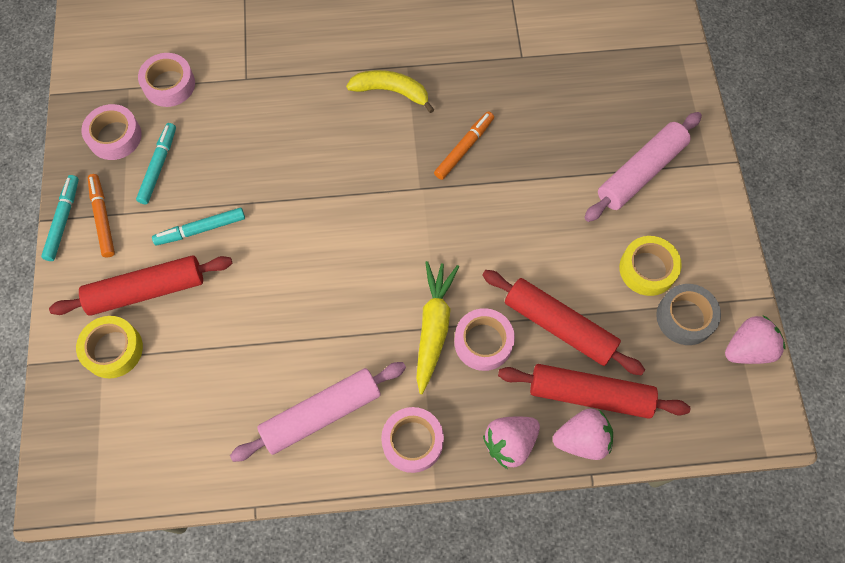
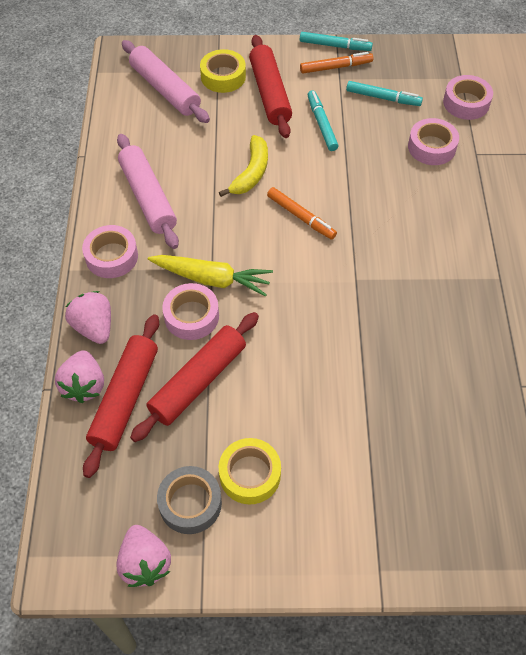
camera: 95 degrees right, 10 degrees down
pink tape [81,104,142,160] -> pink tape moved to [408,118,459,165]
yellow banana [346,70,434,113] -> yellow banana moved to [219,135,268,197]
orange marker [434,111,494,180] -> orange marker moved to [267,187,337,240]
pink rolling pin [584,112,702,222] -> pink rolling pin moved to [122,40,210,123]

